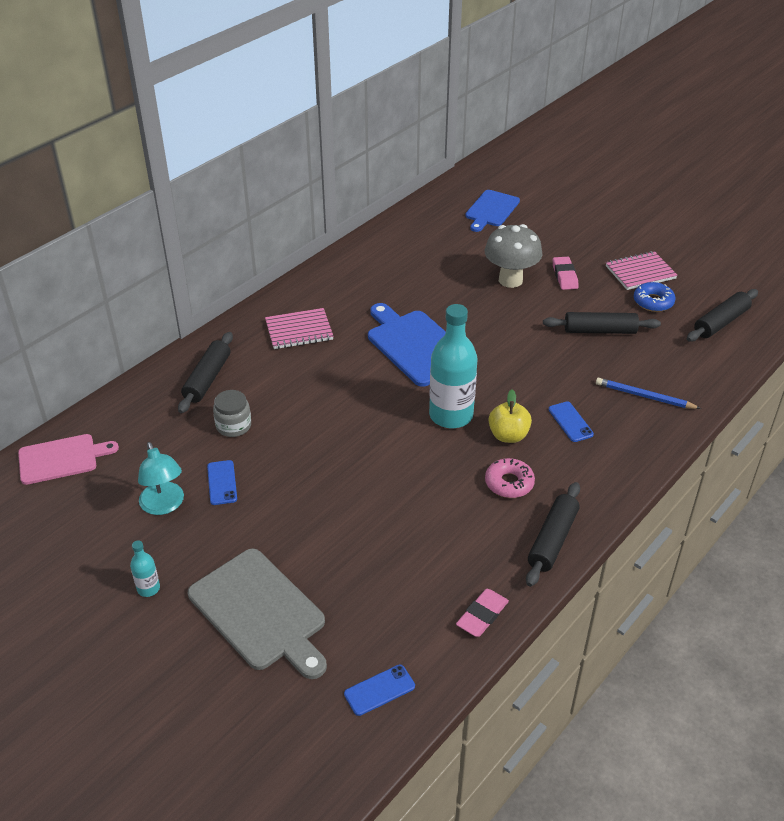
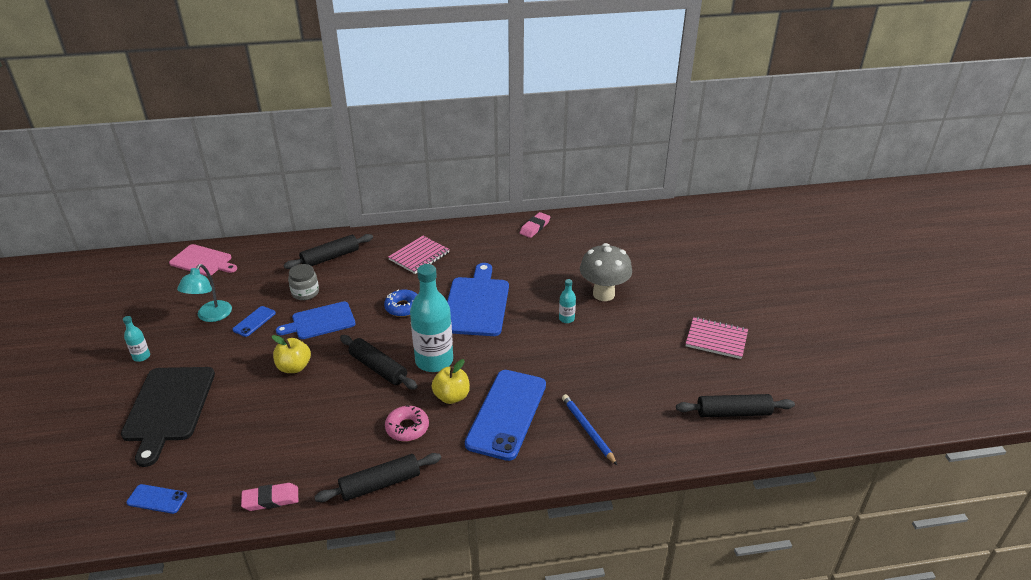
camera: 40 degrees right, 5 degrees down
grey cutting board [188,549,327,679] -> black cutting board [121,367,215,467]
pink notebook [265,308,334,349] -> pink notebook turned 75 degrees counterclockwise [388,236,450,274]
blue cutting board [465,190,520,232] -> blue cutting board moved to [276,302,355,339]
black rolling pin [543,312,661,334] -> black rolling pin moved to [340,335,417,389]
blue phone [549,402,594,442] -> blue phone [465,370,546,461], size x2.28
pink eraser [553,257,579,290] -> pink eraser moved to [520,212,551,238]
blue donut [634,282,675,312] -> blue donut moved to [384,289,418,317]
none -> yellow apple [272,335,311,373]
none -> turquoise bottle [559,279,576,323]

